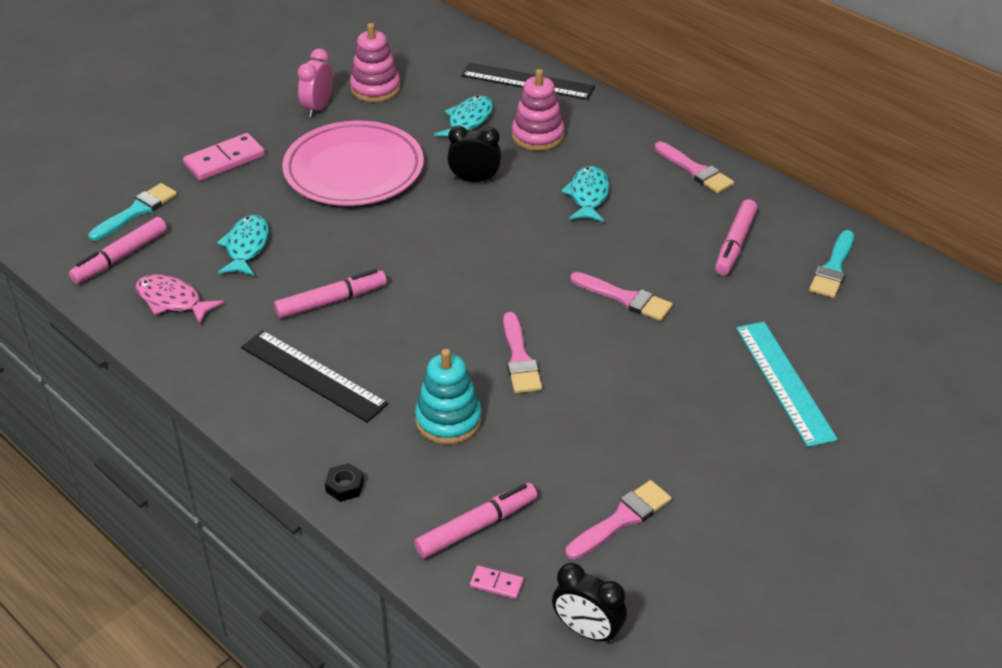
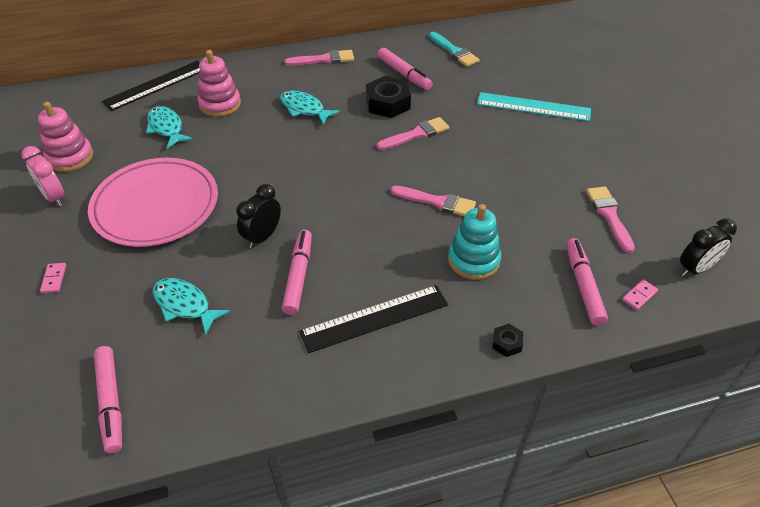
camera: 60 degrees left, 5 degrees up
turquoise brush [88,183,177,241] -> none
pink fish [136,274,224,325] -> none
pink domino [183,133,265,181] -> pink domino [40,263,66,293], size x0.49
black clock [447,126,501,182] -> black clock moved to [236,184,281,248]
none -> black nut [366,76,411,118]

